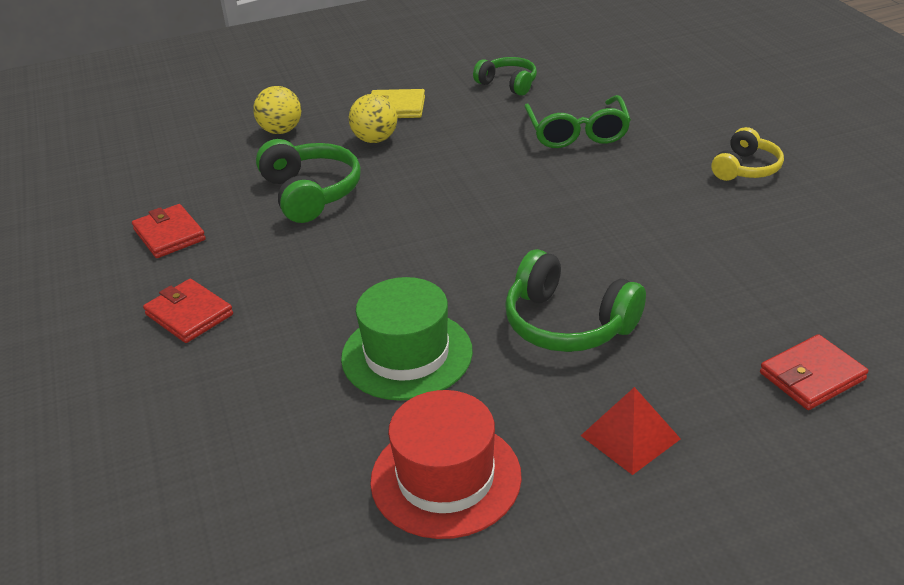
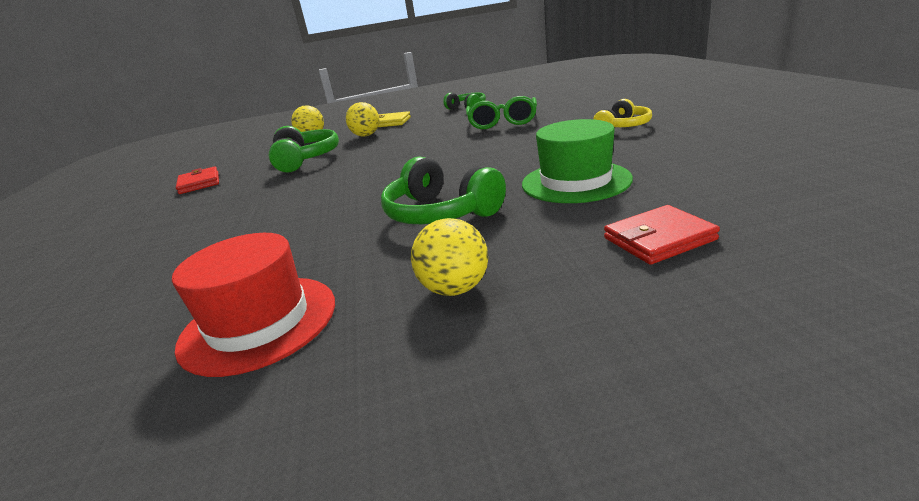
camera: 10 degrees right, 10 degrees down
red wallet [143,279,233,343] -> none
green hat [341,277,473,401] -> green hat moved to [522,119,633,203]
red pyramid [581,387,681,475] -> yellow ball [411,218,488,296]

